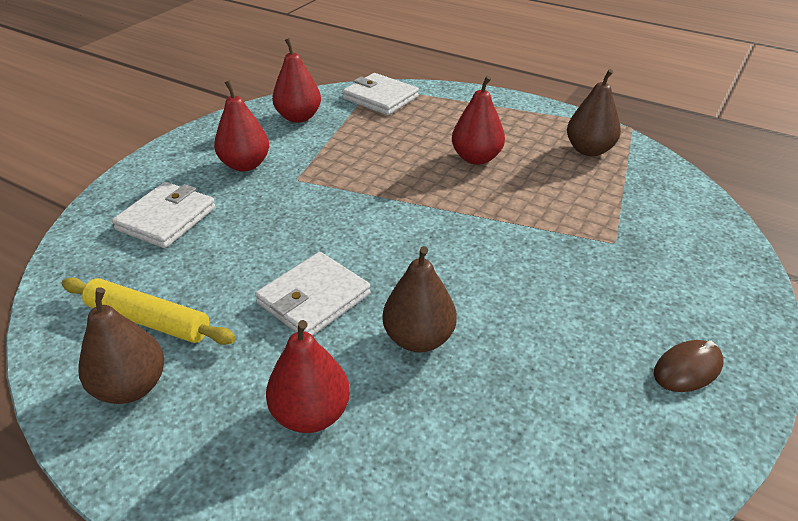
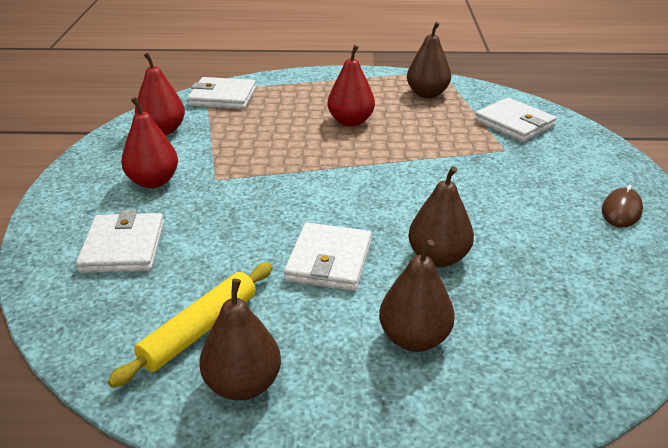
camera: 30 degrees left, 5 degrees down
yellow rolling pin [62,278,236,345] -> yellow rolling pin turned 45 degrees counterclockwise [108,262,273,388]
red pear [266,320,350,433] -> brown pear [379,239,455,352]
none -> white wallet [475,97,556,142]

